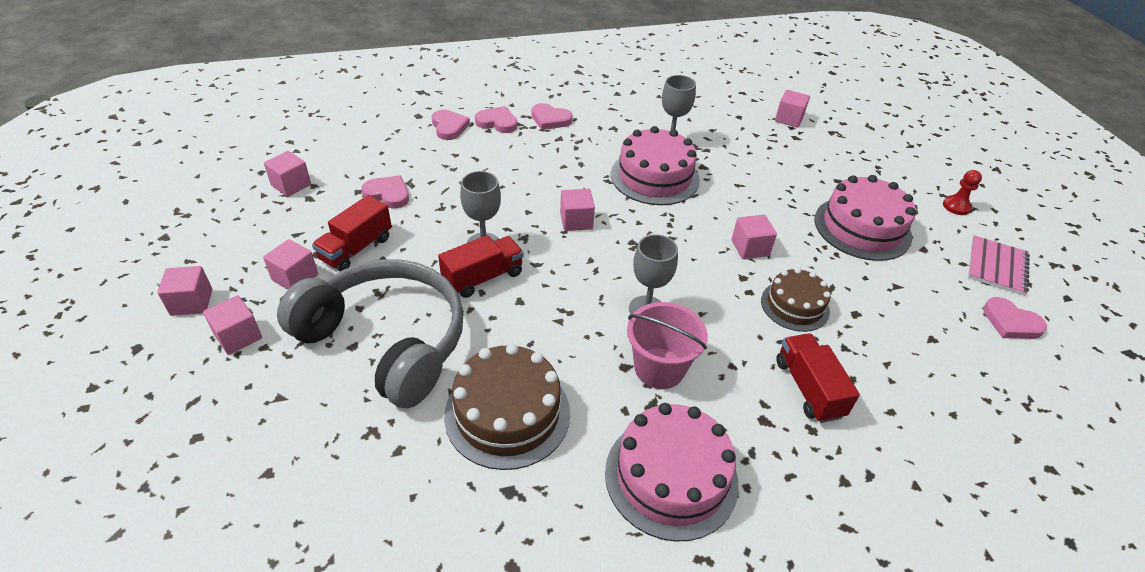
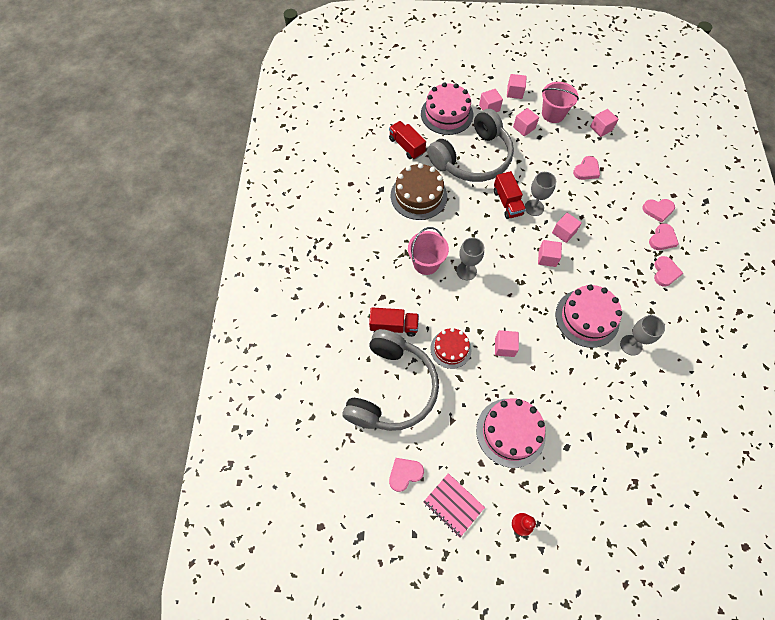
camera: 110 degrees right, 20 degrees up
red truck [312,195,392,271] -> red truck moved to [389,121,426,159]
pink heart [531,103,573,130] -> pink heart turned 150 degrees clockwise [654,256,683,287]
pink cake [605,403,739,542] -> pink cake moved to [421,82,473,135]
brown cake [761,268,831,332] -> red cake [430,328,471,369]
pink cube [775,90,810,128] -> pink cube moved to [552,213,582,243]
none -> grey headphones [343,329,439,431]
none -> pink bucket [542,82,579,123]

